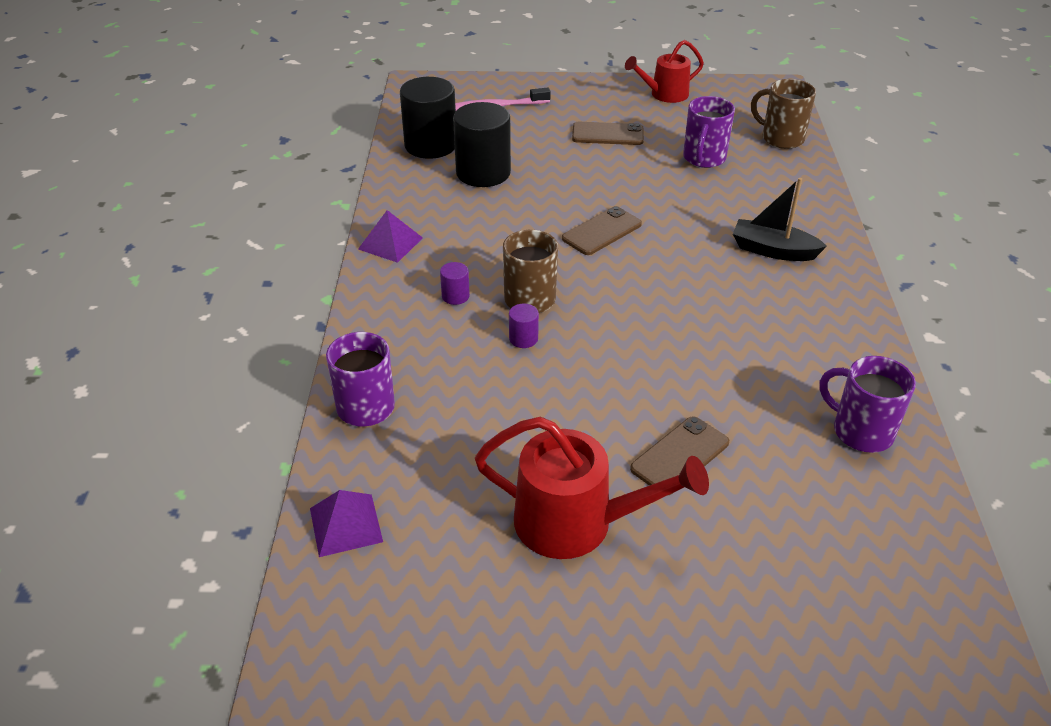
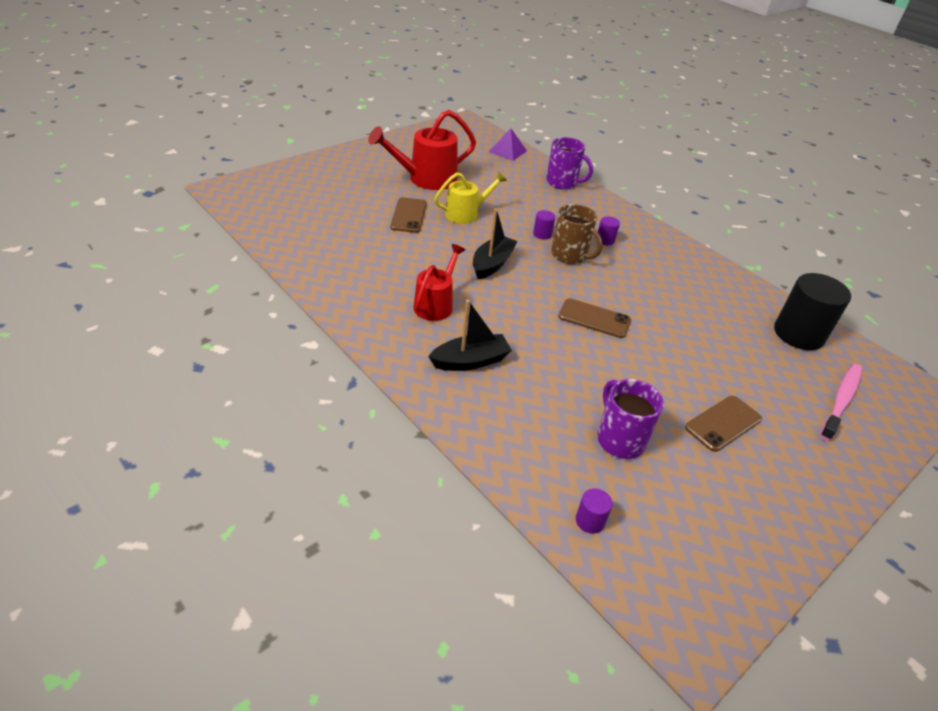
camera: 135 degrees right, 0 degrees up
purple pyramid [358,210,423,263] -> none
black cylinder [453,102,511,187] -> none
brown phone [562,206,642,255] -> brown phone turned 75 degrees counterclockwise [558,298,631,338]
red watering can [625,40,704,103] -> red watering can moved to [414,244,465,321]
brown mug [751,79,816,149] -> purple cylinder [576,489,613,534]
purple mug [819,356,916,453] -> none
none -> yellow watering can [434,172,507,224]
none -> black boat [473,208,518,279]

